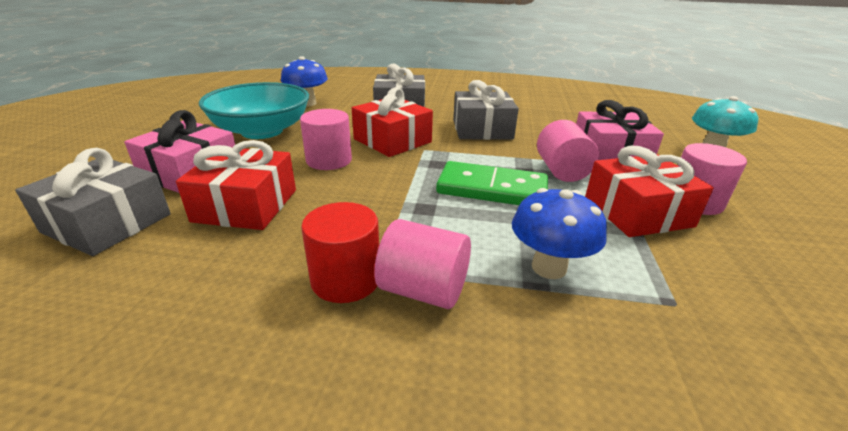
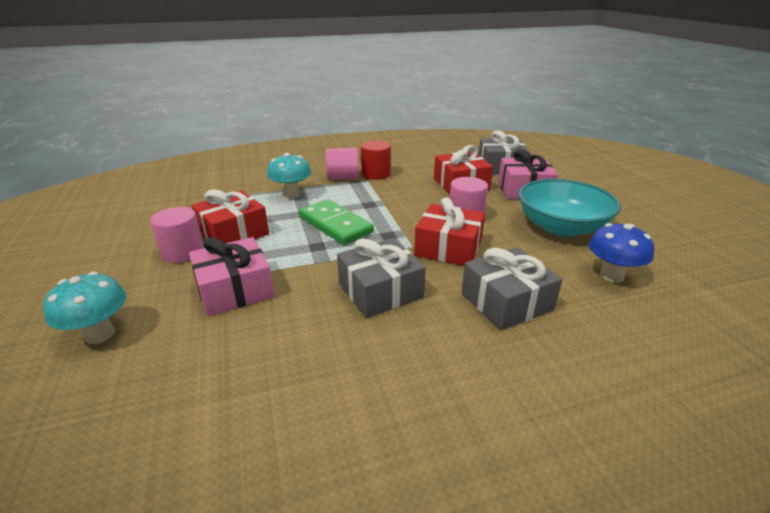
camera: 155 degrees right, 0 degrees up
green domino [436,161,548,205] -> green domino turned 60 degrees clockwise [299,199,374,245]
blue mushroom [512,188,607,279] -> turquoise mushroom [267,153,311,199]
pink cylinder [537,120,599,182] -> none

